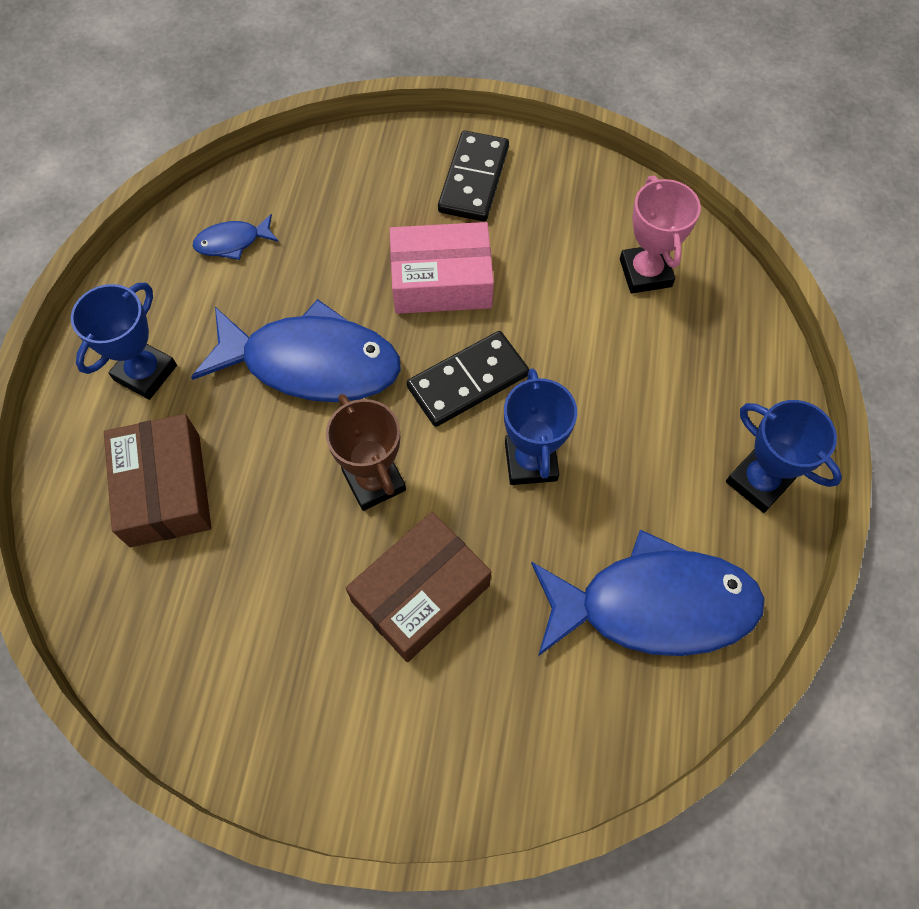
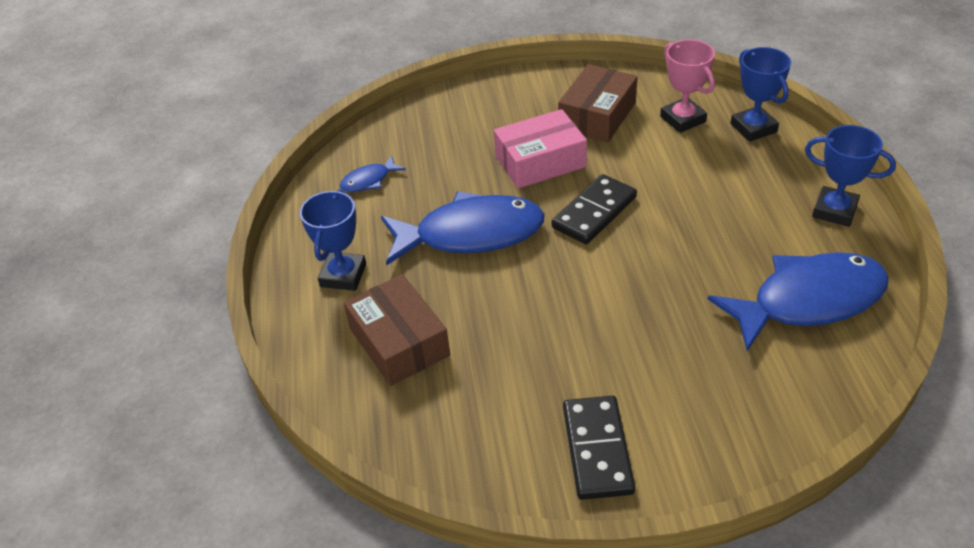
camera: 15 degrees left, 20 degrees down
brown trophy [326,394,406,511] -> none
brown box [346,512,491,662] -> brown box moved to [558,64,638,142]
black domino [438,131,509,221] -> black domino moved to [563,396,635,500]
blue trophy [504,368,577,485] -> blue trophy moved to [731,47,791,142]

